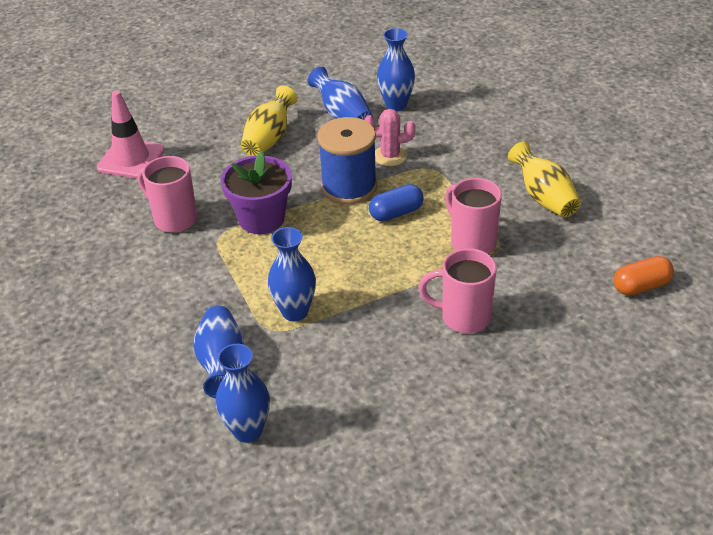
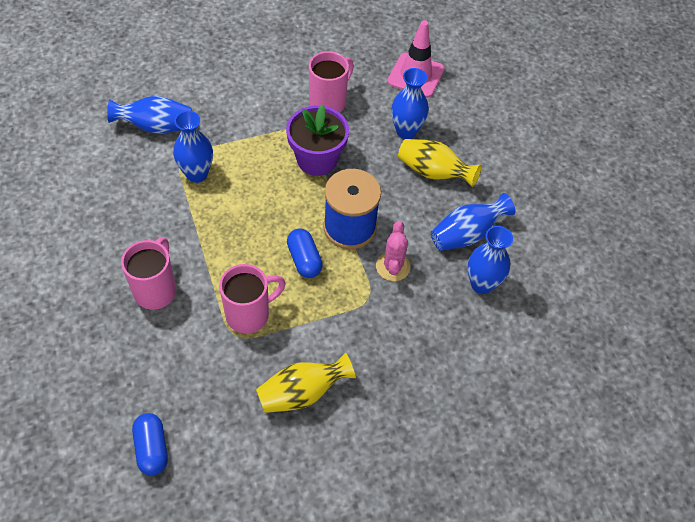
camera: 90 degrees right, 15 degrees up
blue vase [216,344,270,443] -> blue vase moved to [391,68,429,139]
orange capsule [613,256,674,295] -> blue capsule [132,413,168,476]

